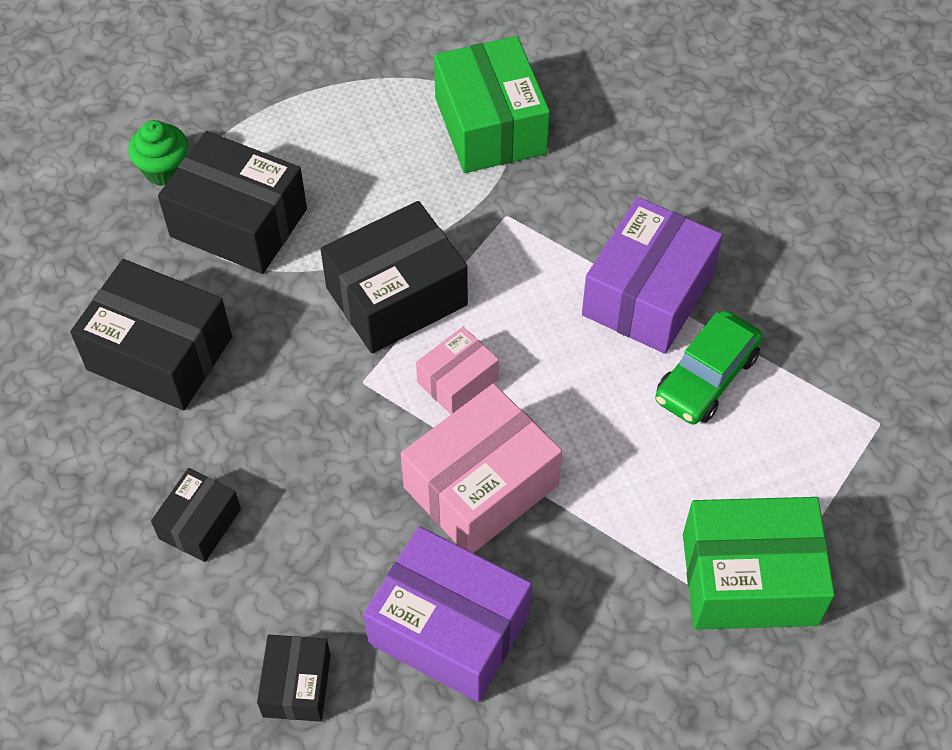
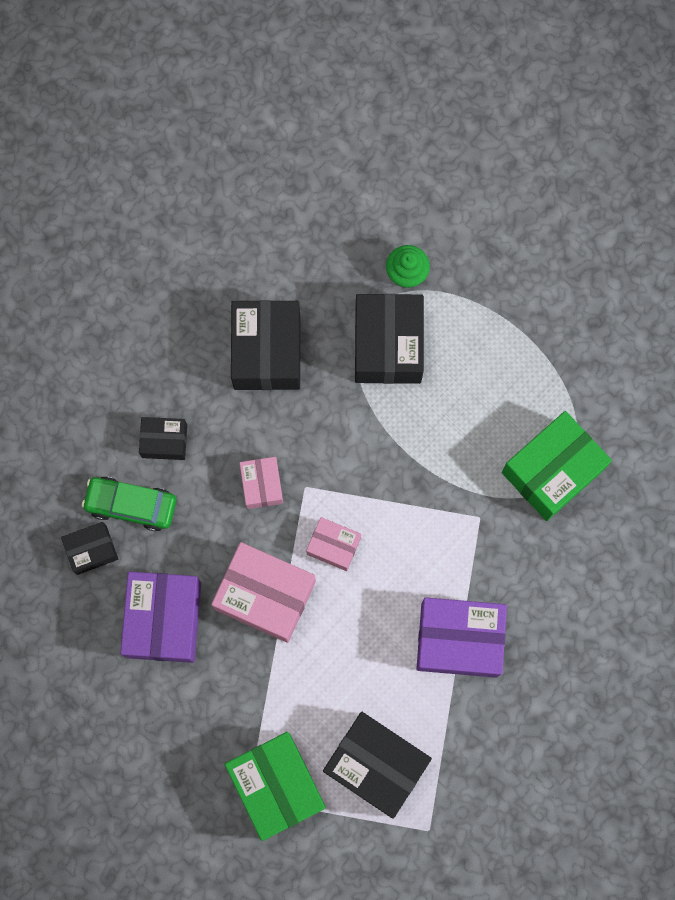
camera: 65 degrees right, 20 degrees up
black box [321,201,468,353] -> black box moved to [323,712,432,819]
green car [655,311,763,424] -> green car moved to [82,476,177,531]
none -> pink box [240,457,283,509]

